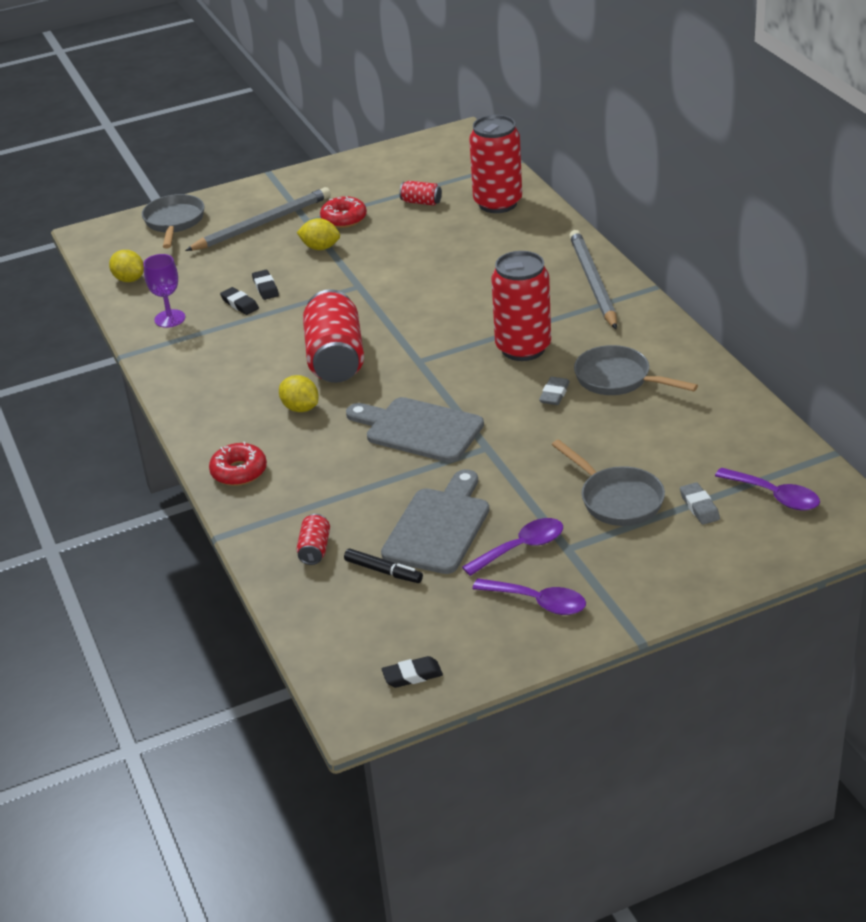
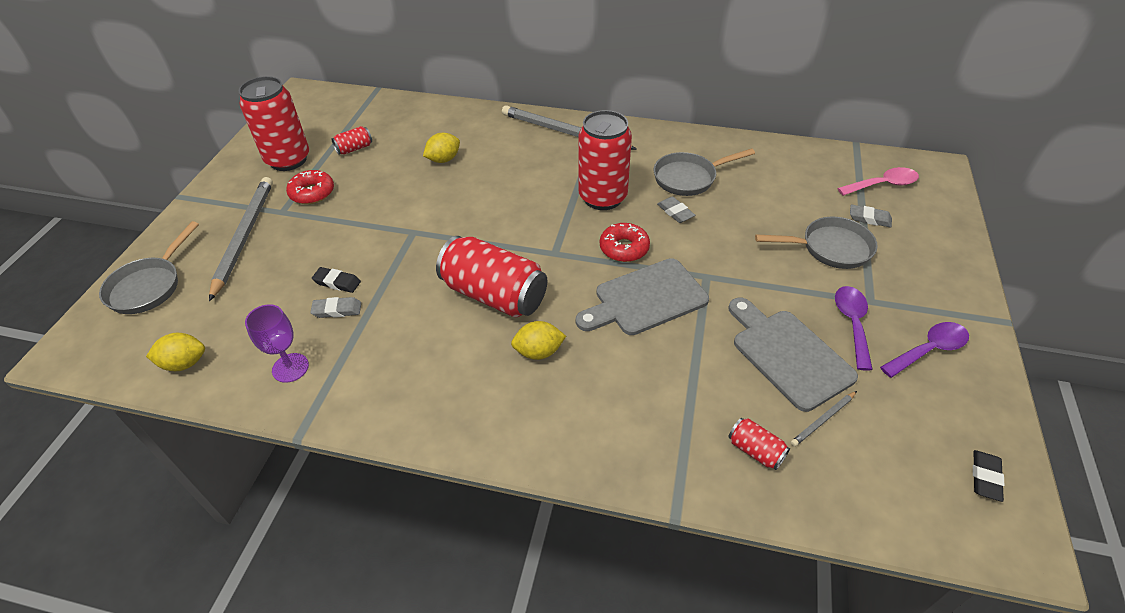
camera: 55 degrees left, 10 degrees up
grey pan [142,194,204,249] -> grey pan turned 105 degrees counterclockwise [99,221,199,314]
red donut [209,442,267,486] -> red donut moved to [600,223,650,262]
black eraser [220,287,259,315] -> grey eraser [310,297,361,318]
yellow lemon [296,218,340,250] -> yellow lemon moved to [423,133,460,163]
black marker [344,549,423,583] -> grey pencil [791,391,857,447]
red can [469,115,522,213] -> red can moved to [239,76,309,171]
purple spoon [715,467,820,511] -> pink spoon [837,167,919,196]

